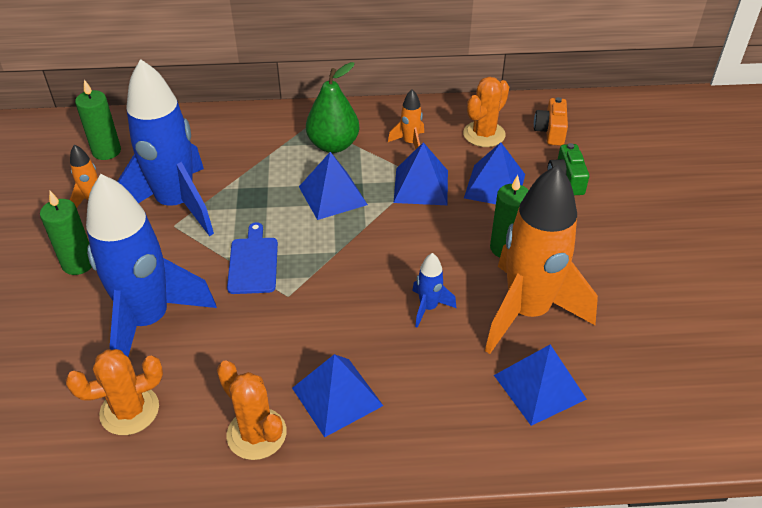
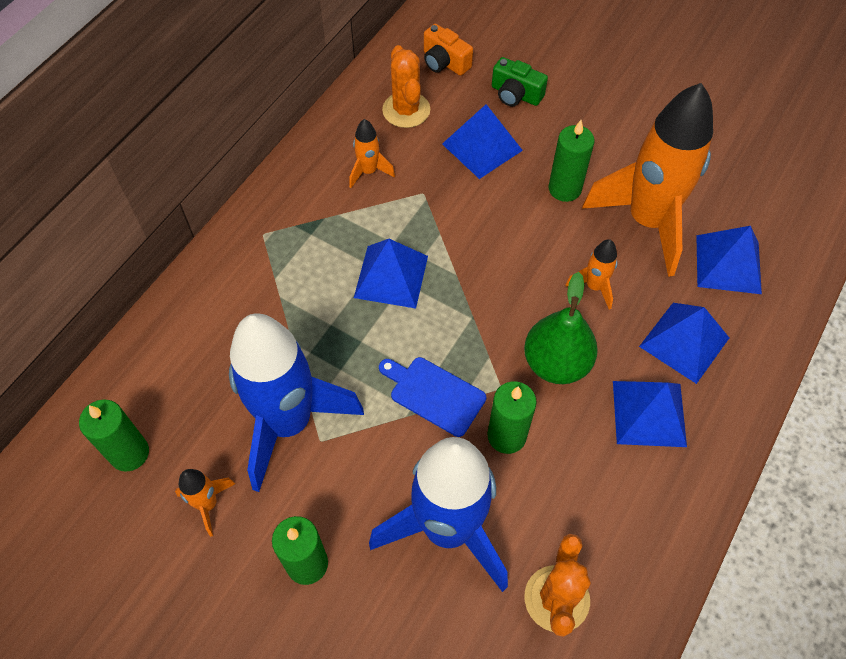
camera: 55 degrees left, 15 degrees up
orange cactus [217,360,286,460] -> none
green pear [306,62,359,153] -> green pear moved to [524,272,598,384]
blue pyramid [394,142,448,205] -> blue pyramid moved to [639,303,729,384]
blue rocket [412,253,456,328] -> orange rocket [565,239,617,310]
none -> green candle [488,381,537,454]

